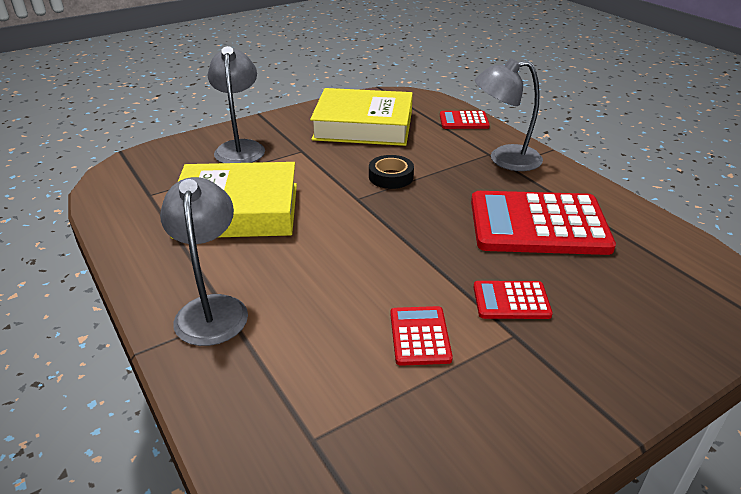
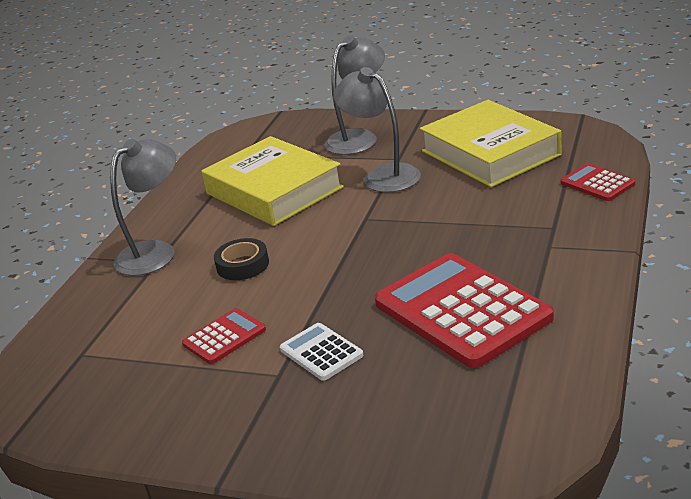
camera: 55 degrees right, 5 degrees down
black tape [369,155,414,189] -> black tape moved to [214,238,269,280]
red calculator [474,281,553,319] -> white calculator [280,323,364,381]
grey lamp [475,58,543,171] -> grey lamp moved to [333,67,421,192]

